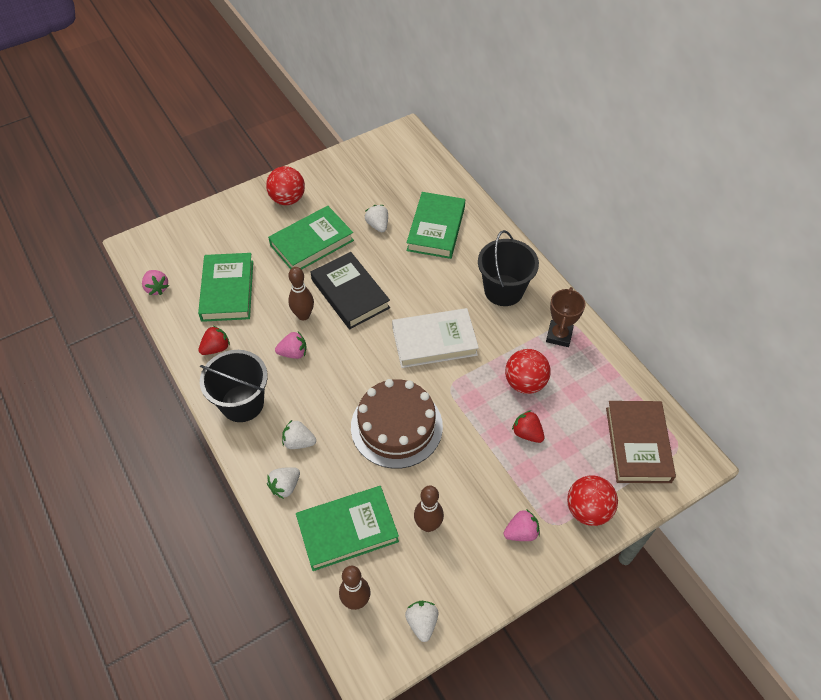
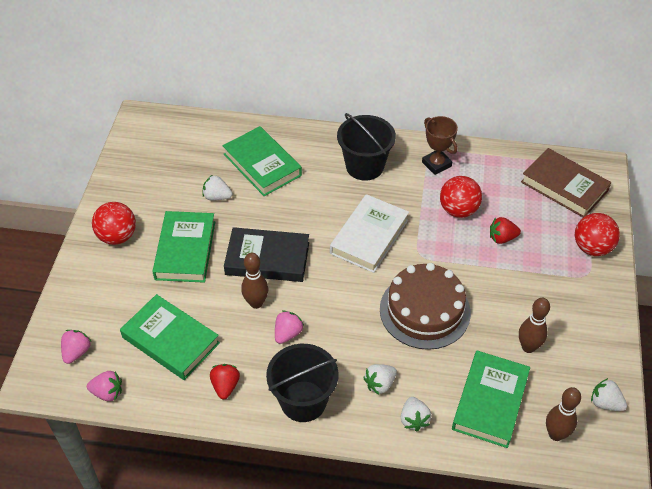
camera: 50 degrees left, 5 degrees down
pink strawberry [504,509,540,541] -> pink strawberry moved to [61,330,92,364]

